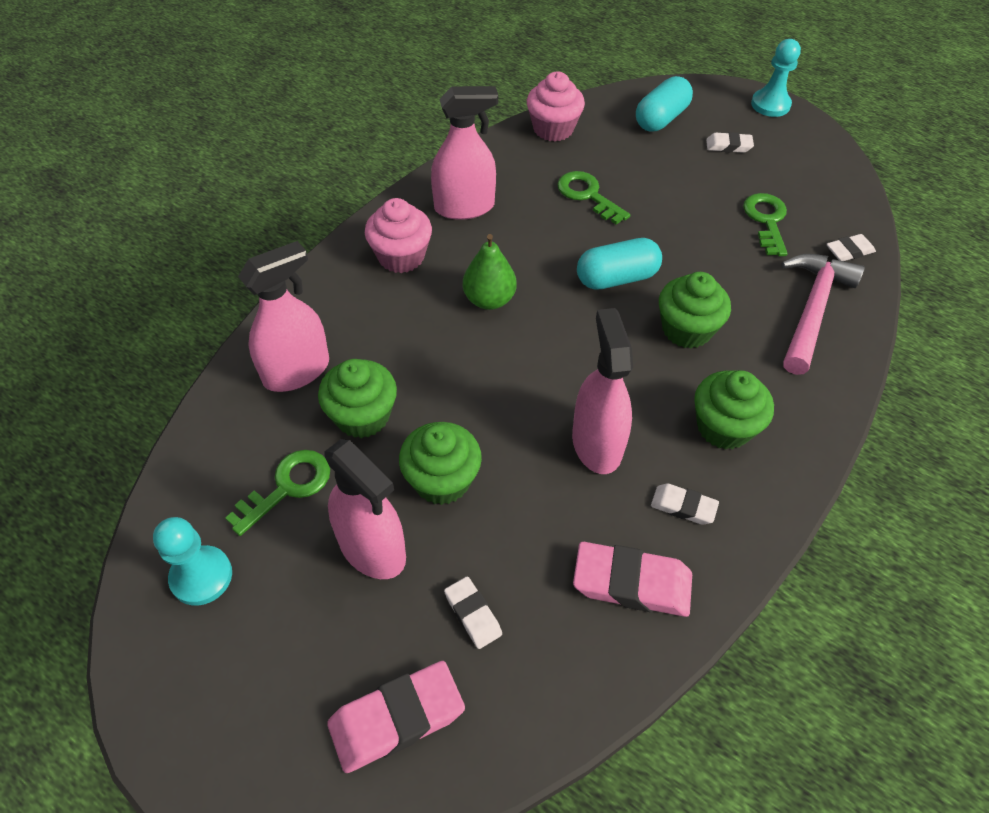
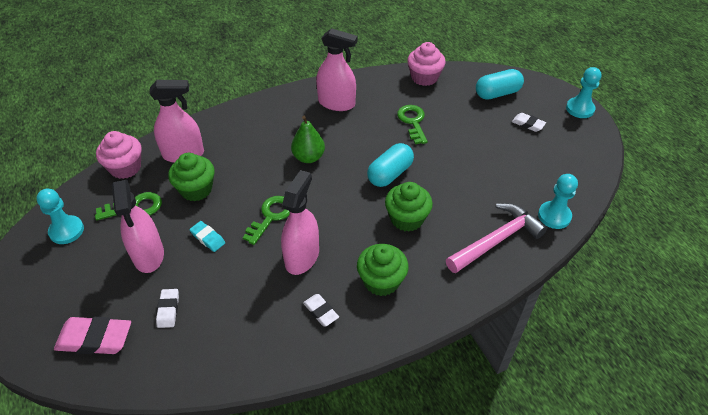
camera: 30 degrees right, 5 degrees down
pink cupcake [365,198,432,273] -> pink cupcake moved to [96,131,142,179]
green cupcake [399,422,482,505] -> turquoise eraser [190,221,225,252]
pink eraser [573,542,692,617] -> none
turquoise capsule [577,238,662,290] -> turquoise capsule turned 60 degrees counterclockwise [367,143,414,187]
green key [743,193,788,256] -> green key moved to [243,196,290,245]
white eraser [827,234,876,261] -> turquoise pawn [538,174,578,229]

